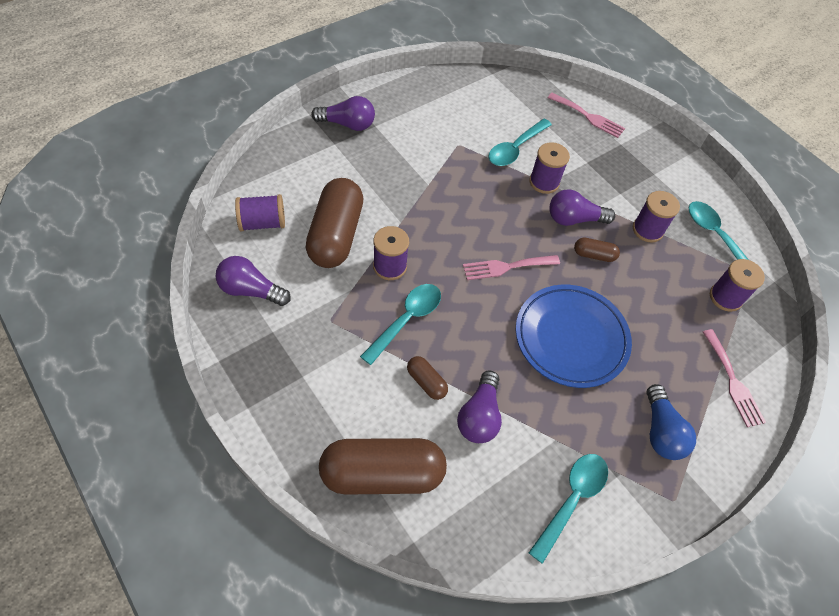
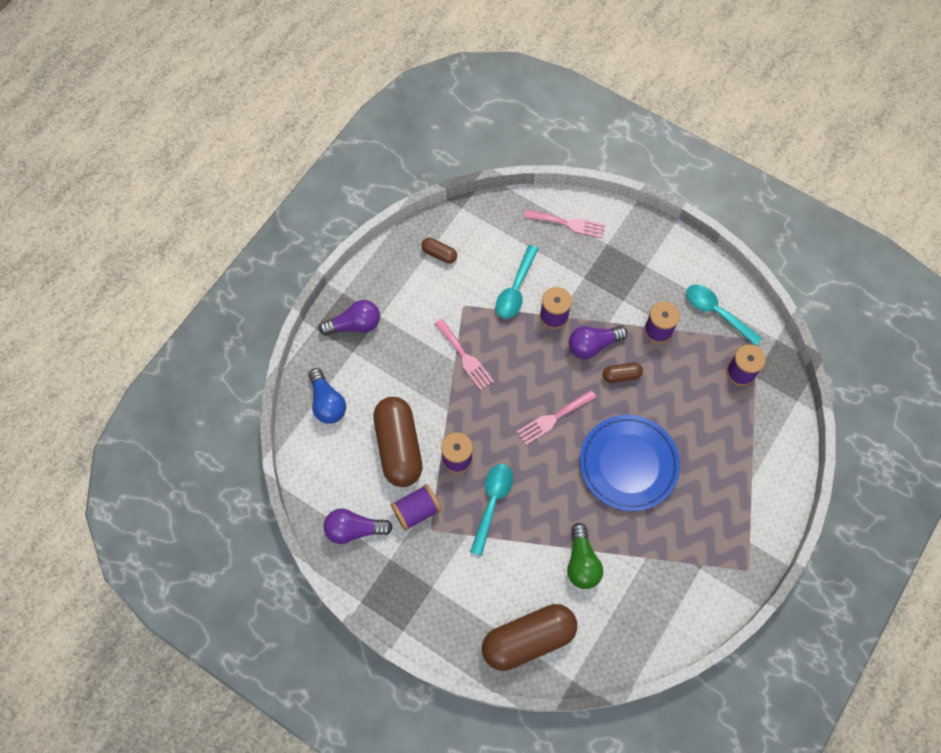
camera: 15 degrees left, 10 degrees up
purple spool [235,194,285,231] -> purple spool moved to [391,484,441,531]
brown capsule [407,356,448,400] -> brown capsule moved to [421,238,457,264]
purple light bulb [457,370,502,443] -> green light bulb [567,523,603,589]
turquoise spoon [529,454,608,564] -> none
blue light bulb [646,384,696,460] -> blue light bulb moved to [309,368,346,424]
pink fork [703,329,766,427] -> pink fork moved to [435,319,494,391]

